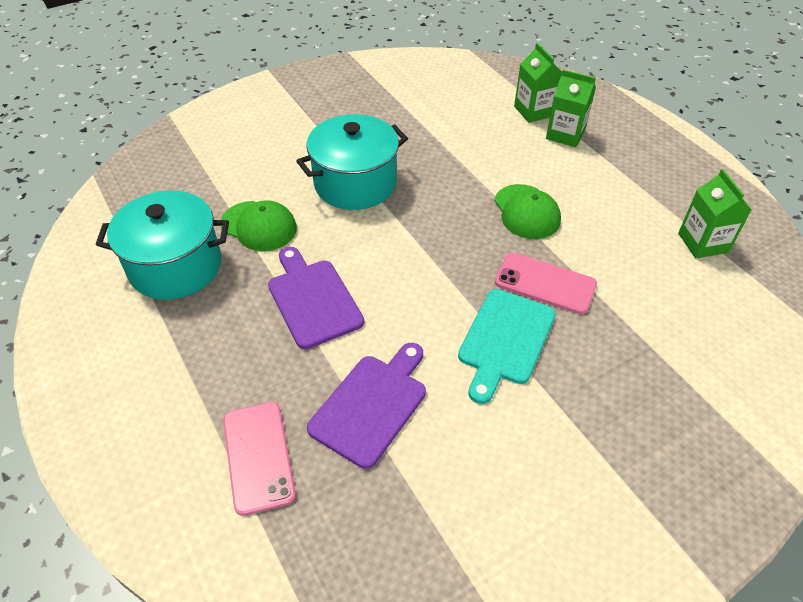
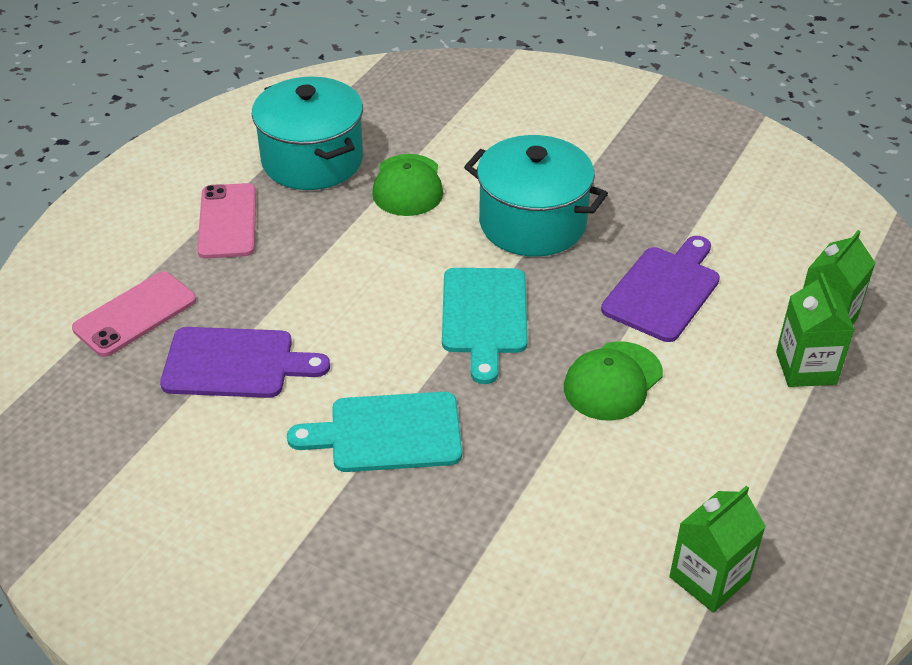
camera: 60 degrees right, 5 degrees down
purple cutting board [268,247,364,349] -> purple cutting board moved to [601,236,720,342]
pink phone [495,253,597,314] -> pink phone moved to [197,183,256,259]
none -> turquoise cutting board [442,268,528,384]

